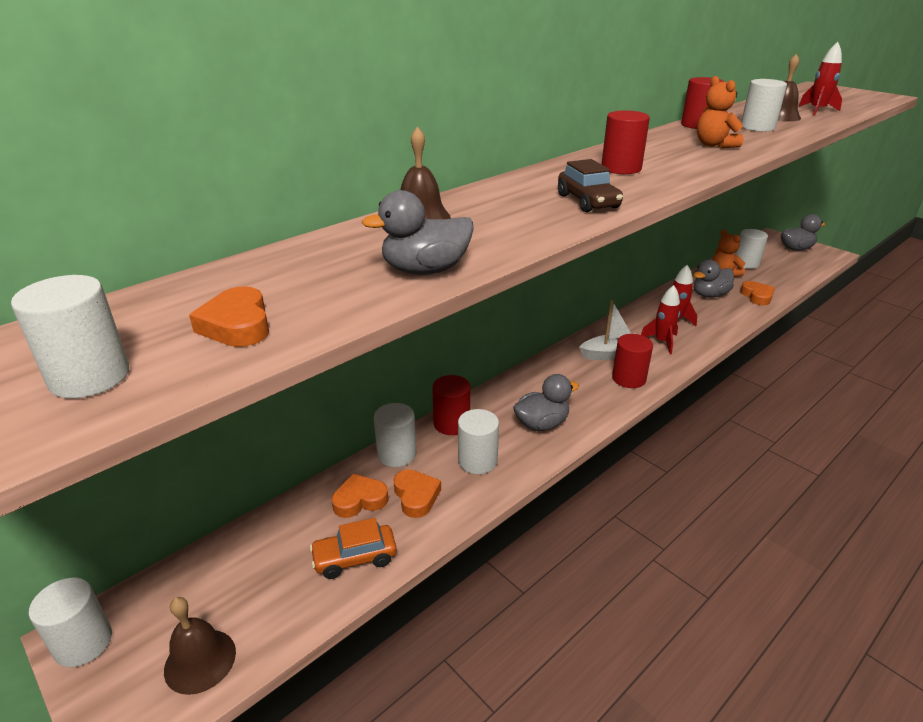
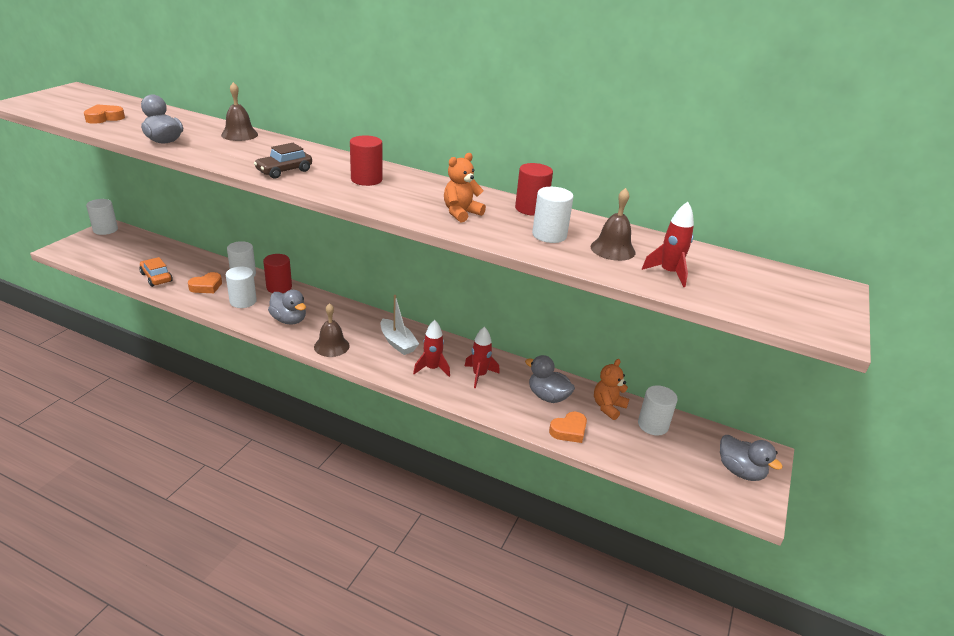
camera: 65 degrees right, 0 degrees up
white cylinder [11,275,129,398] -> none
brown bell [164,597,236,695] -> brown bell moved to [314,303,350,357]
orange heart [332,474,389,518] -> none
red cylinder [612,334,653,388] -> none

